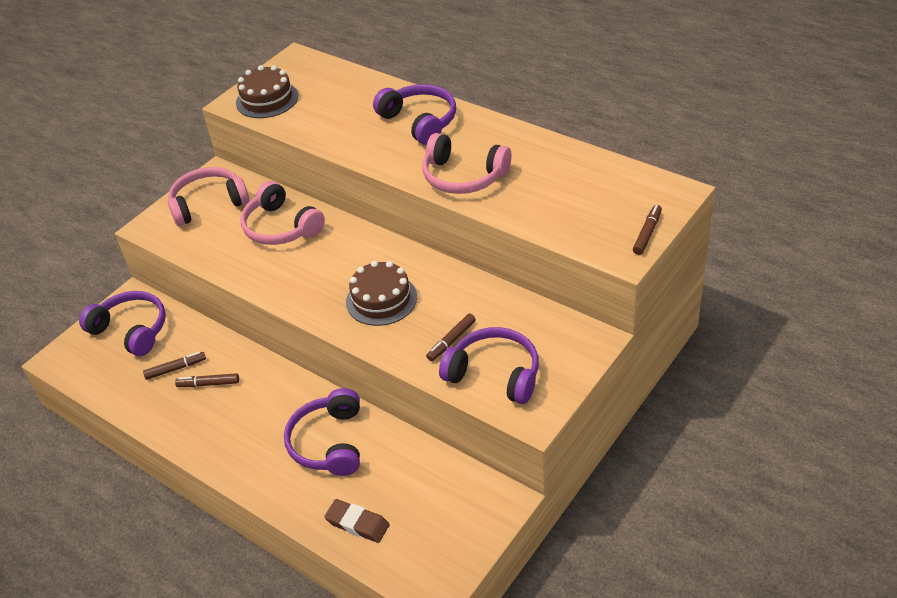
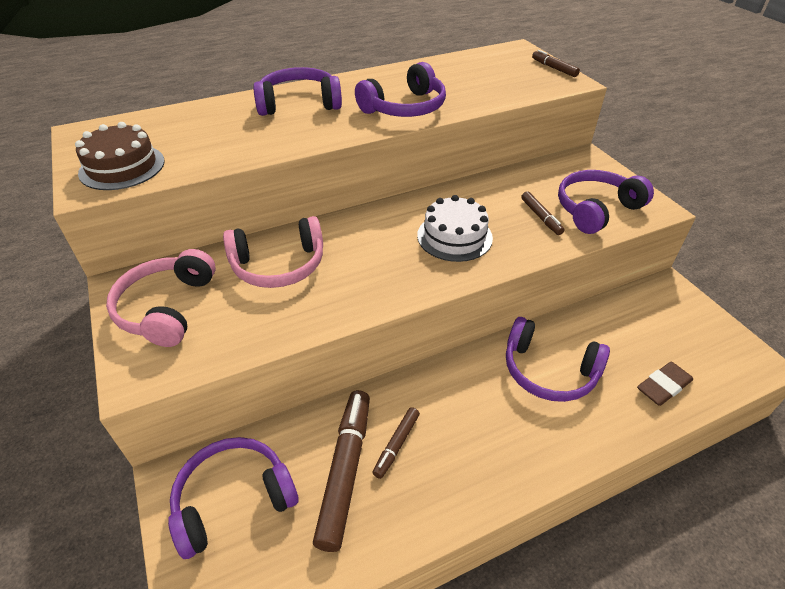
camera: 65 degrees left, 0 degrees up
brown marker [143,352,206,380] -> brown marker [313,390,370,552], size x1.93
brown cake [346,261,417,326] -> white cake [417,195,493,262]
pink headphones [422,133,511,194] -> purple headphones [355,62,446,117]

